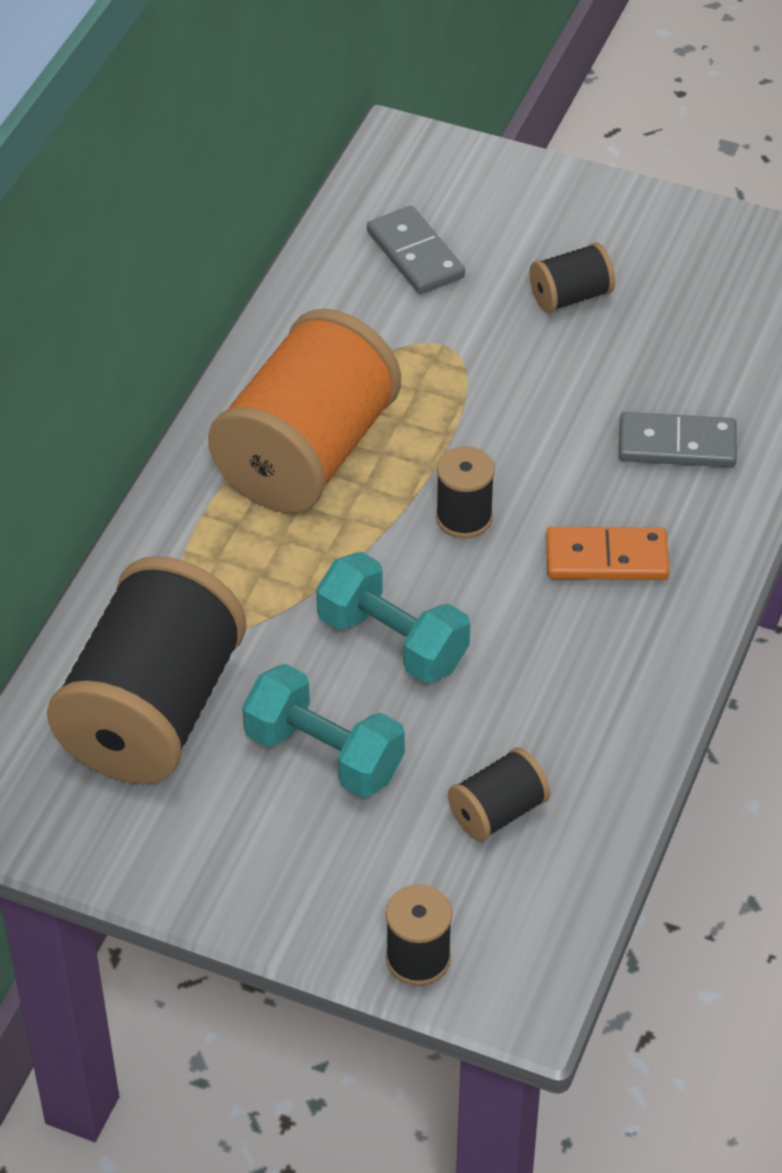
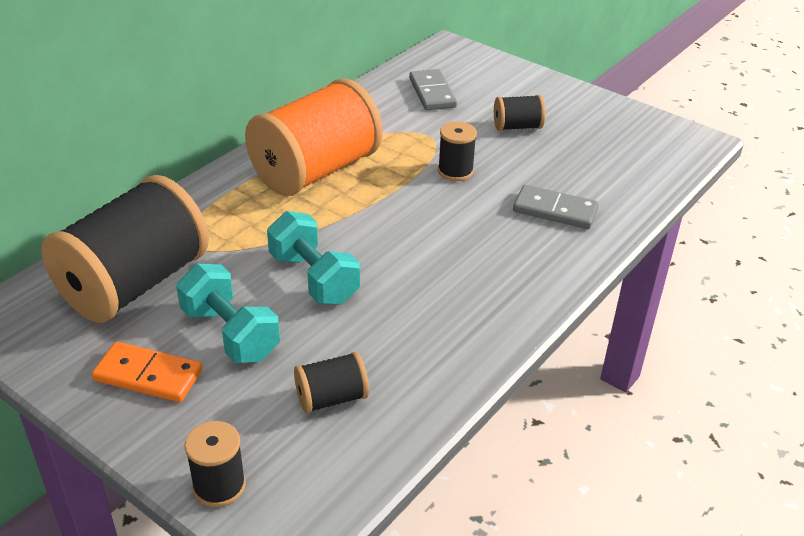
camera: 15 degrees right, 10 degrees down
black spool [436,446,495,538] -> black spool moved to [438,122,477,181]
orange domino [546,527,670,580] -> orange domino moved to [92,342,202,402]

